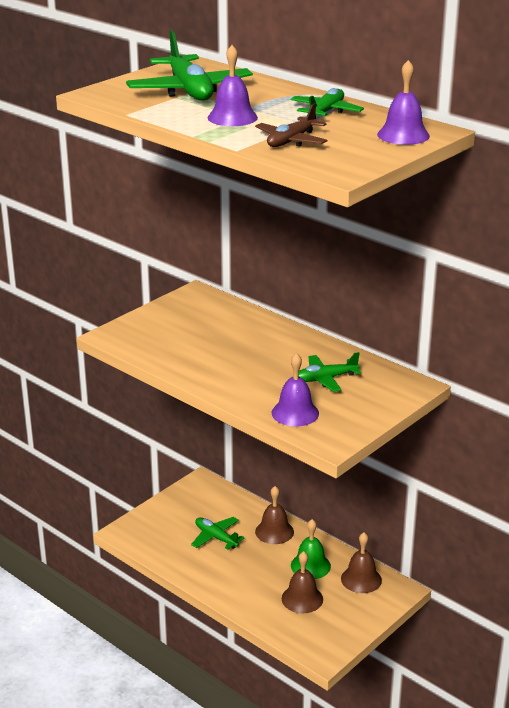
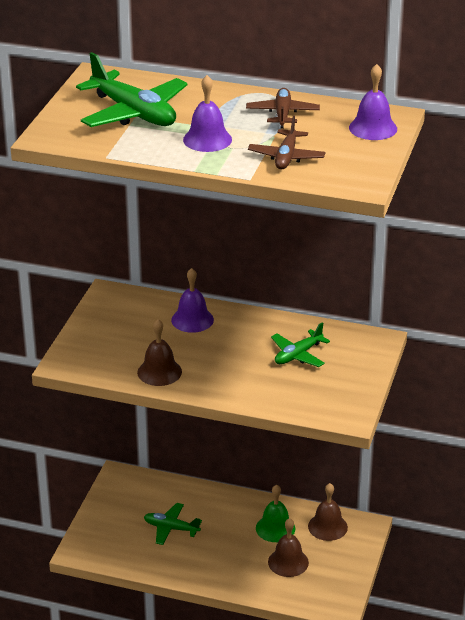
camera: 25 degrees left, 5 degrees up
brown bell [255,486,294,544] -> brown bell moved to [137,319,182,386]
purple bell [272,353,319,426] -> purple bell moved to [171,268,214,333]
green plane [290,88,364,119] -> brown plane [246,88,320,129]

